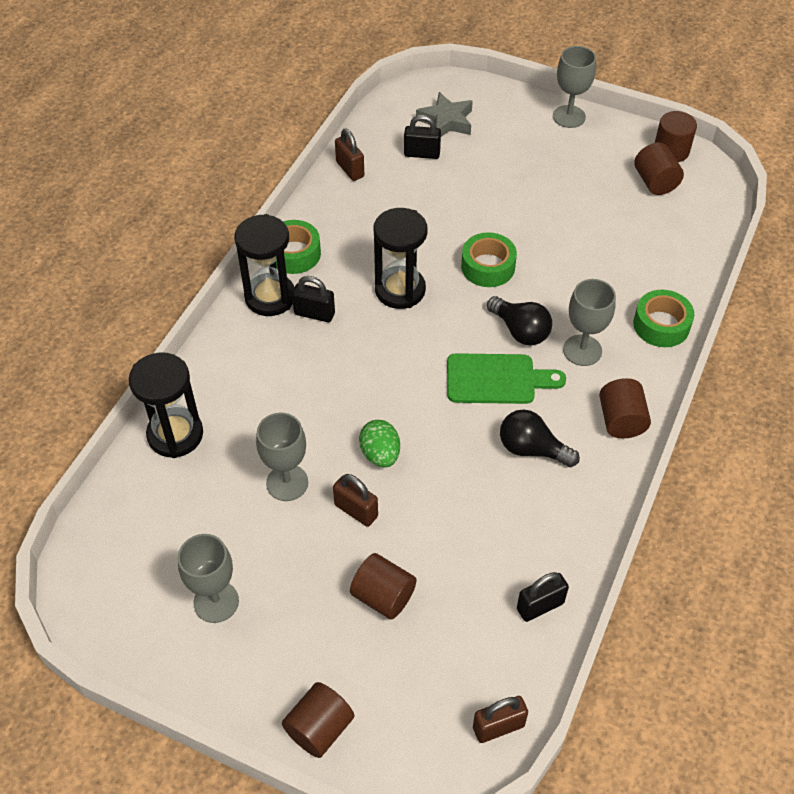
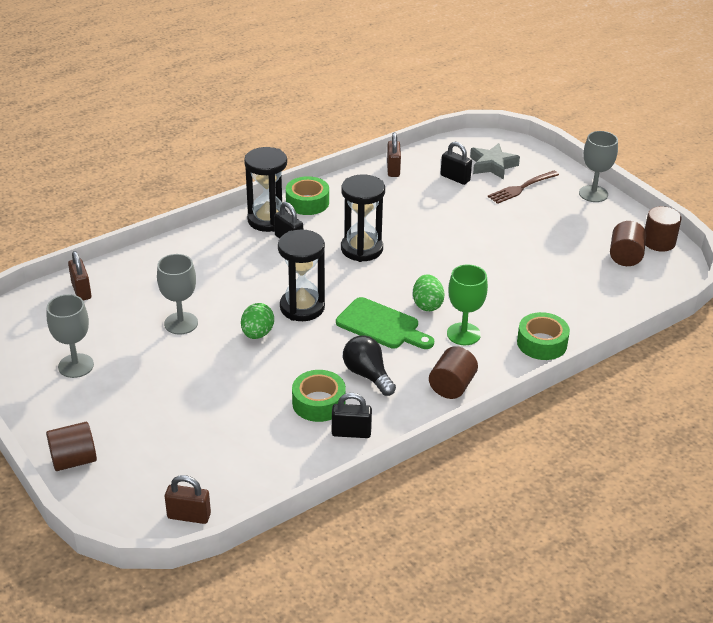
camera: 30 degrees right, 15 degrees down
black hourglass [129,352,203,458] -> black hourglass moved to [278,230,325,321]
brown padlock [333,474,378,527] -> brown padlock moved to [68,251,92,300]
brown cylinder [350,553,417,619] -> none
green tape [461,232,517,287] -> green tape moved to [292,370,346,422]
black light bulb [487,296,552,346] -> green egg [413,274,445,311]
black padlock [517,572,569,622] -> black padlock moved to [332,393,372,438]
grey goblet [563,279,616,366] -> green goblet [447,264,488,345]
none -> brown fork [488,171,559,204]

